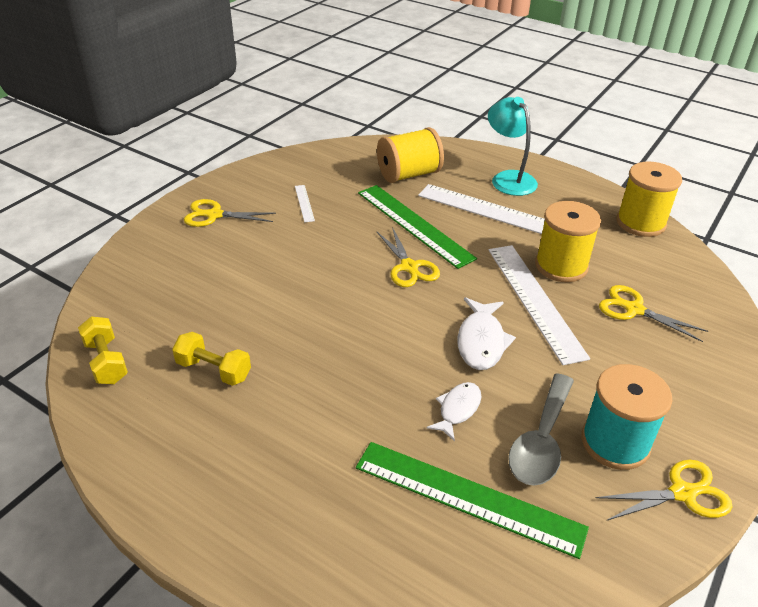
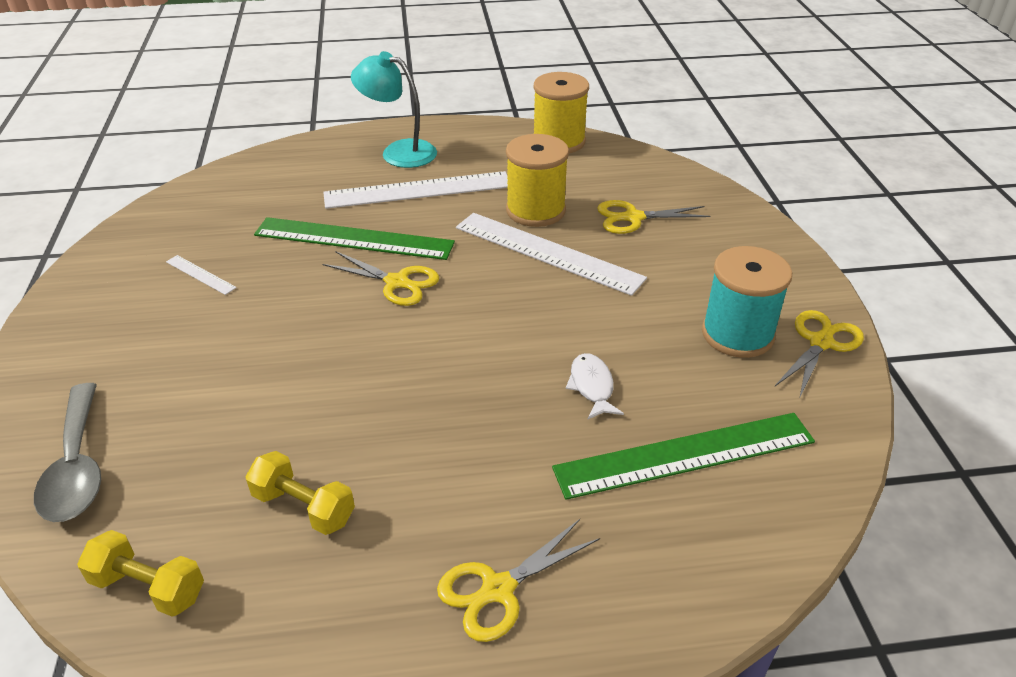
camera: 40 degrees left, 0 degrees up
yellow dumbbell [172,332,251,386] -> yellow dumbbell turned 45 degrees clockwise [245,451,355,535]
yellow scissors [184,199,276,227] -> yellow scissors moved to [437,519,600,642]
yellow spool [377,127,444,183] -> none
white fish [457,297,516,370] -> none
grey spoon [508,373,574,486] -> grey spoon moved to [34,383,101,522]

